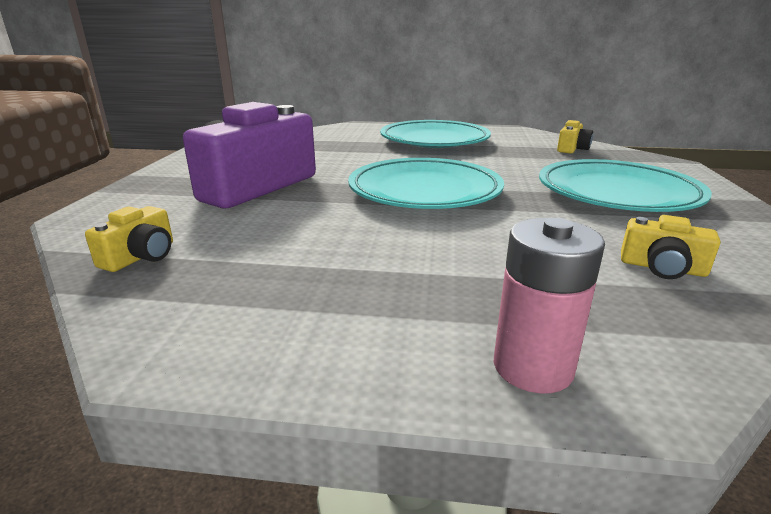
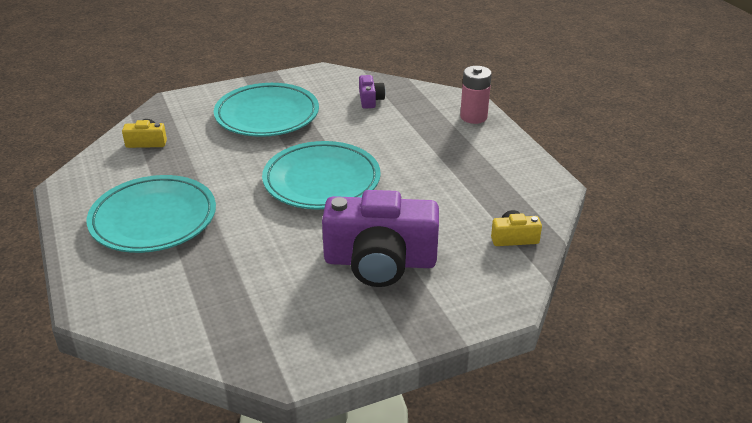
camera: 120 degrees left, 10 degrees up
yellow camera [621,215,720,279] -> purple camera [359,75,385,109]

